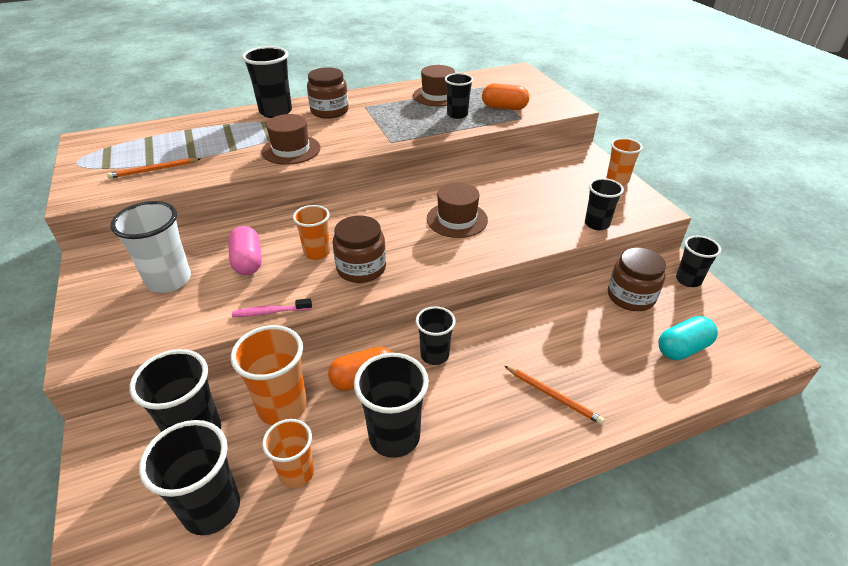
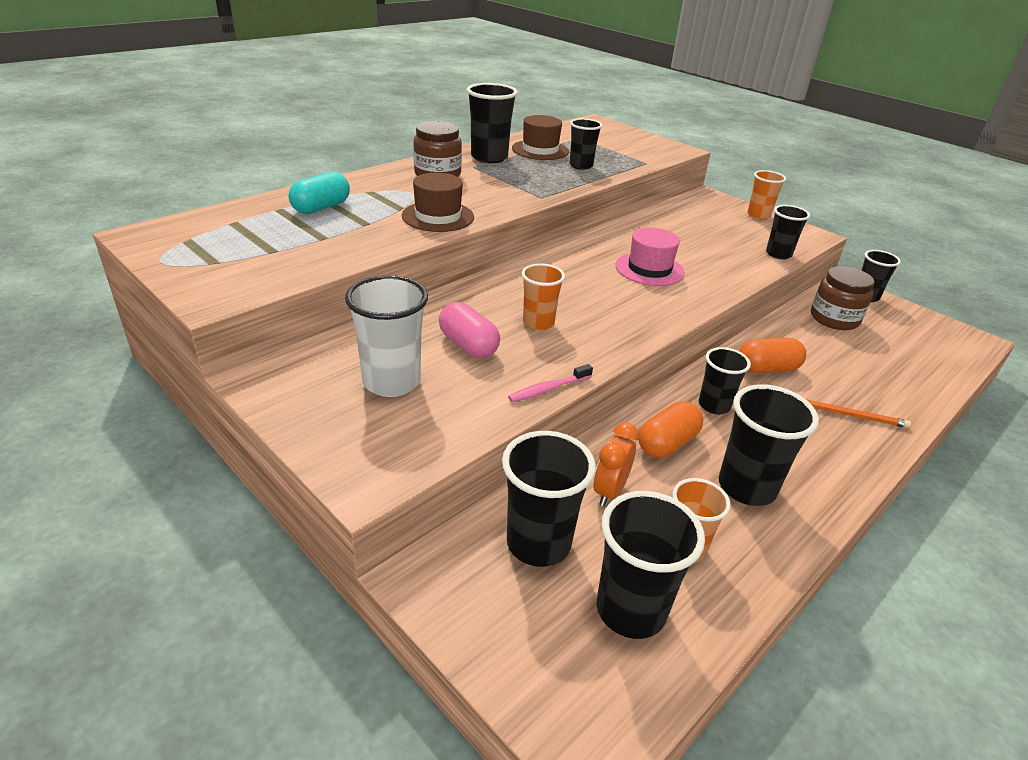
camera: 25 degrees left, 5 degrees down
orange pencil [107,158,200,179] -> none
orange cup [231,325,307,425] -> orange clock [593,422,639,506]
black cup [242,46,292,118] -> black cup moved to [466,83,518,163]
brown jar [332,215,386,283] -> none
brown hat [427,182,488,238] -> pink hat [616,228,685,286]
orange capsule [482,84,529,110] -> orange capsule moved to [739,338,806,373]
turquoise capsule [658,316,718,360] -> turquoise capsule moved to [288,171,350,214]

